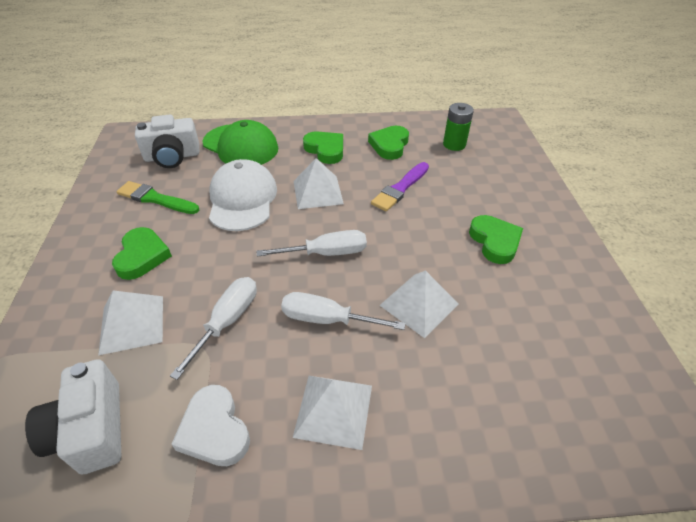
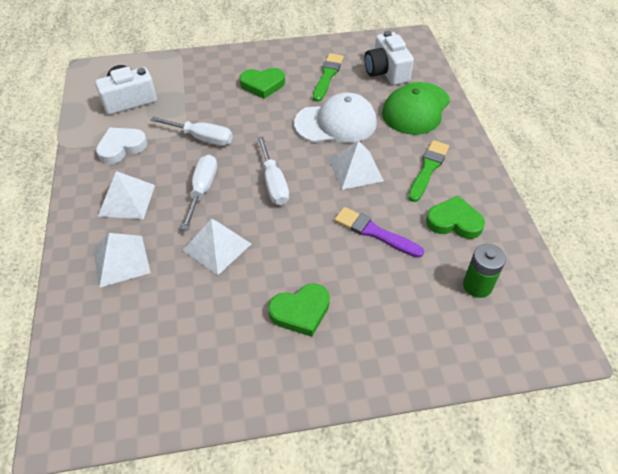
camera: 85 degrees right, 5 degrees up
white pyramid [98,290,163,355] -> white pyramid moved to [93,233,151,288]
green heart [303,131,343,164] -> green brush [408,140,449,202]

